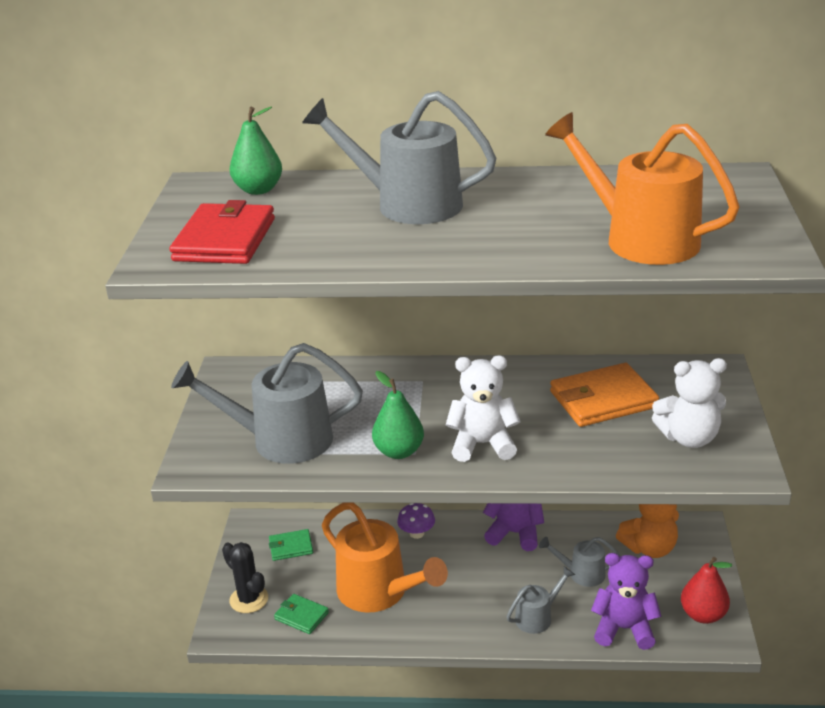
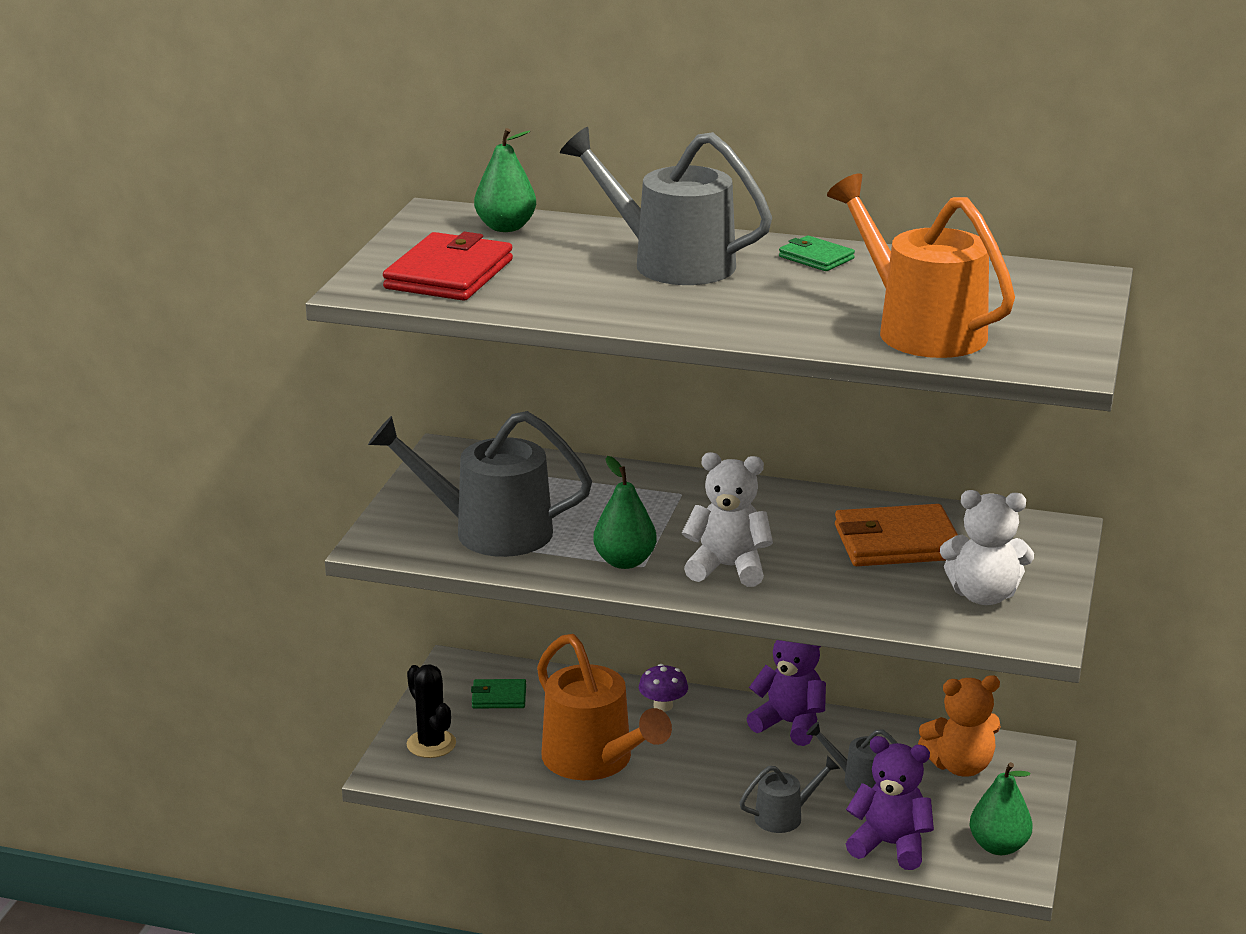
camera: 10 degrees right, 5 degrees down
green wallet [274,594,329,634] -> green wallet moved to [779,235,855,271]
red pear [681,557,732,624] -> green pear [970,762,1033,855]

